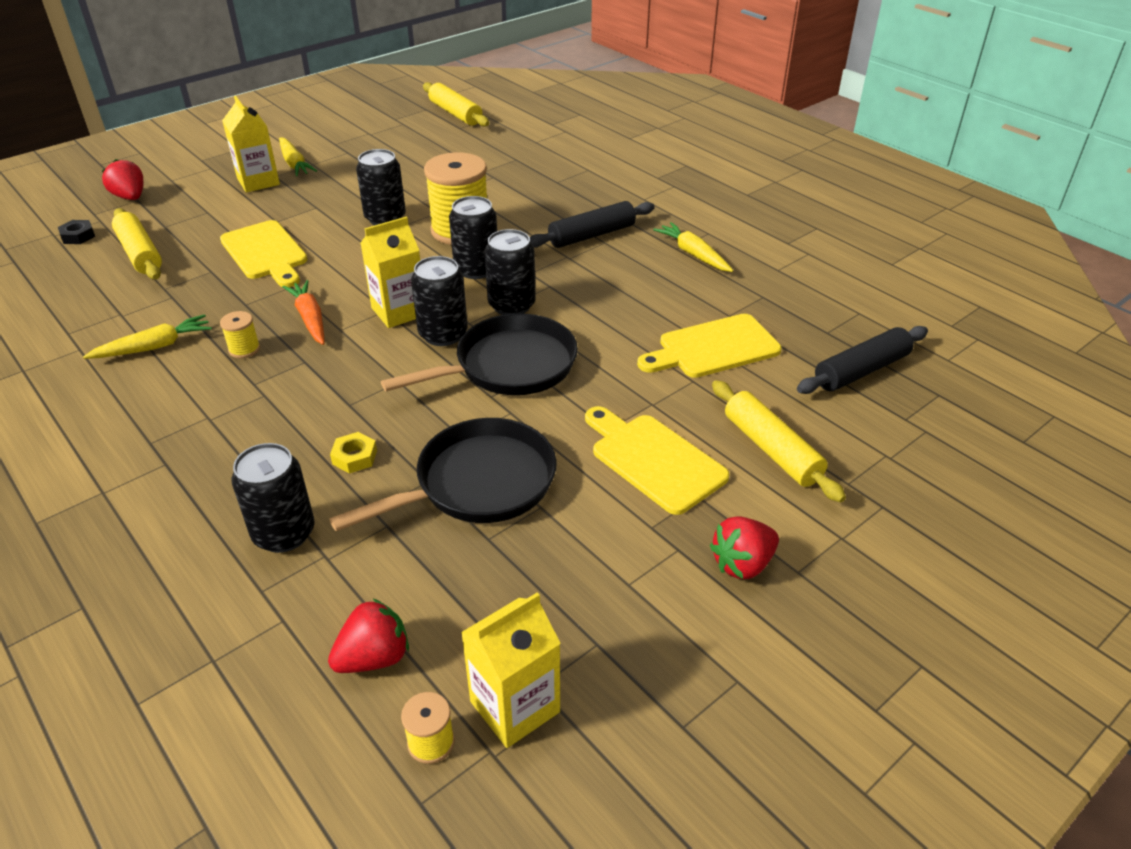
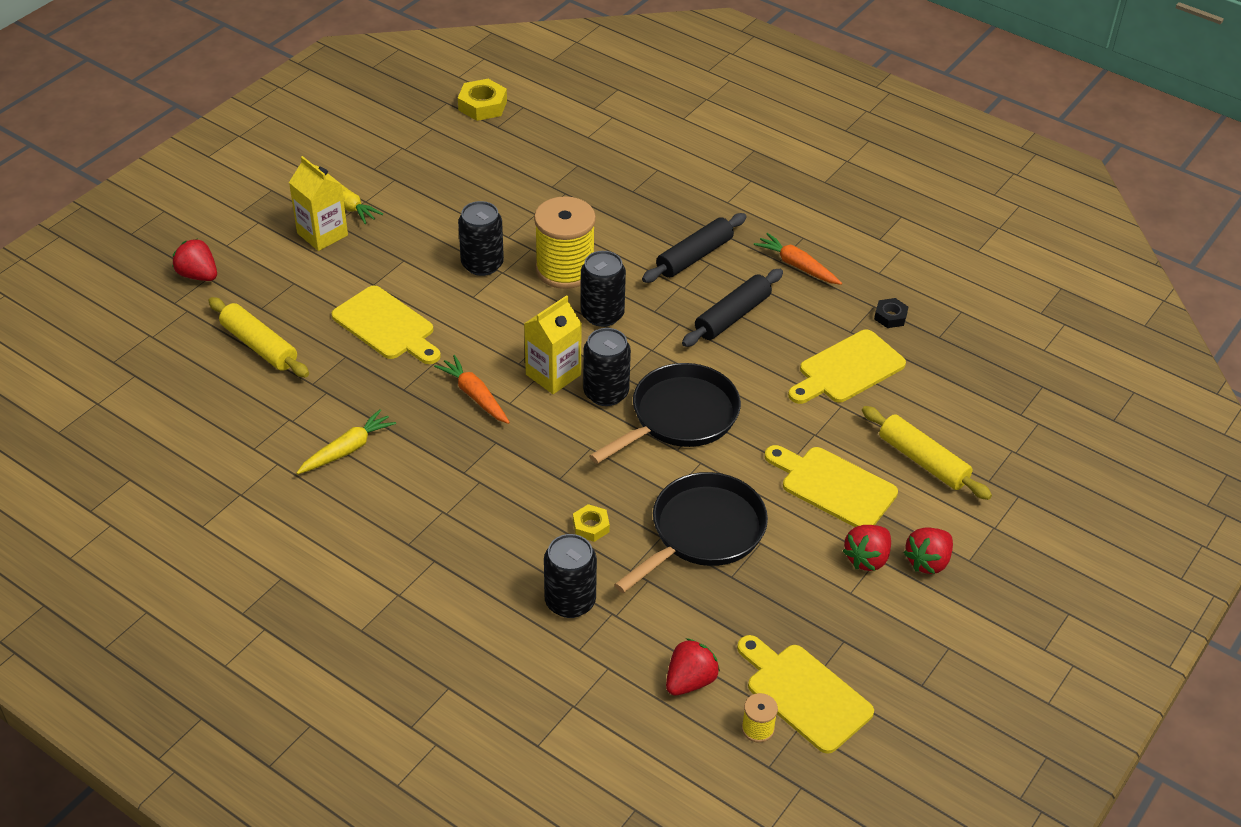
camera: 15 degrees left, 5 degrees up
black nut [58,220,95,244] -> black nut moved to [874,298,908,328]
yellow spool [220,311,260,358] -> none
yellow rolling pin [423,82,489,127] -> yellow nut [458,79,507,121]
yellow carton [461,592,561,748] -> yellow cutting board [737,635,874,754]
black can [484,229,536,315] -> none
yellow carrot [653,222,733,272] -> orange carrot [754,233,842,285]
black rolling pin [797,326,928,394] -> black rolling pin moved to [682,269,783,347]
none -> red strawberry [843,525,891,571]

